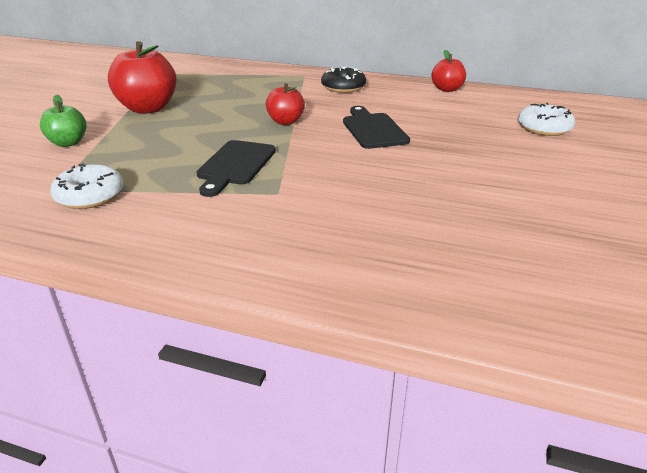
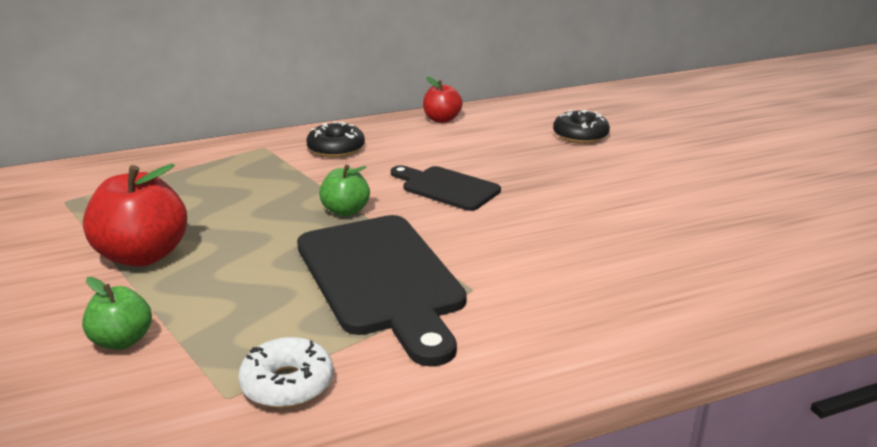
camera: 40 degrees left, 5 degrees down
black cutting board [197,140,276,197] -> black cutting board [297,215,467,367], size x1.78
red apple [266,83,305,125] -> green apple [319,165,370,216]
white donut [518,103,575,136] -> black donut [553,110,610,144]

